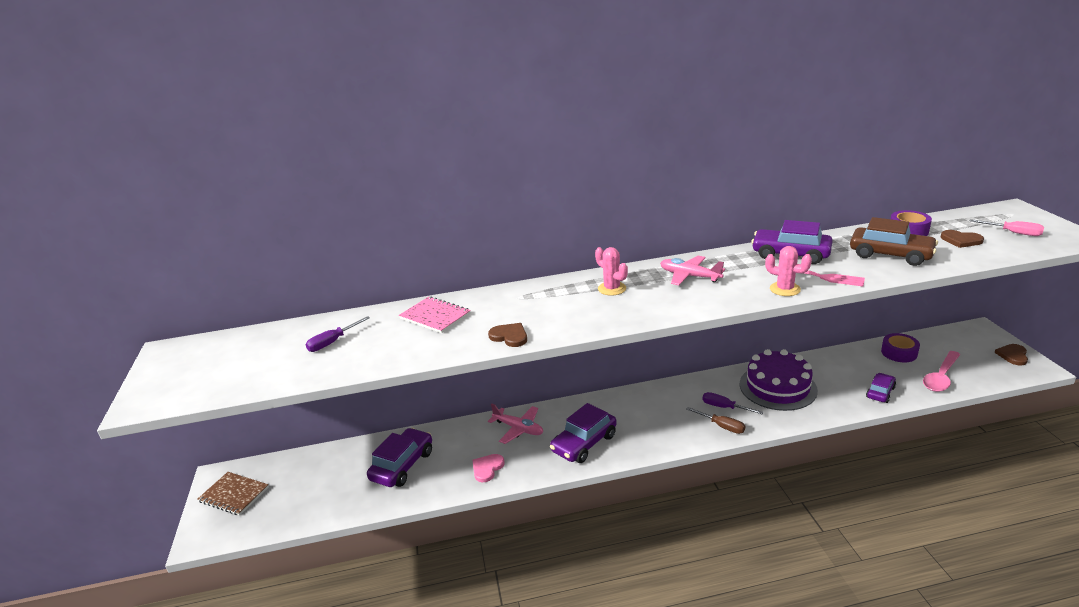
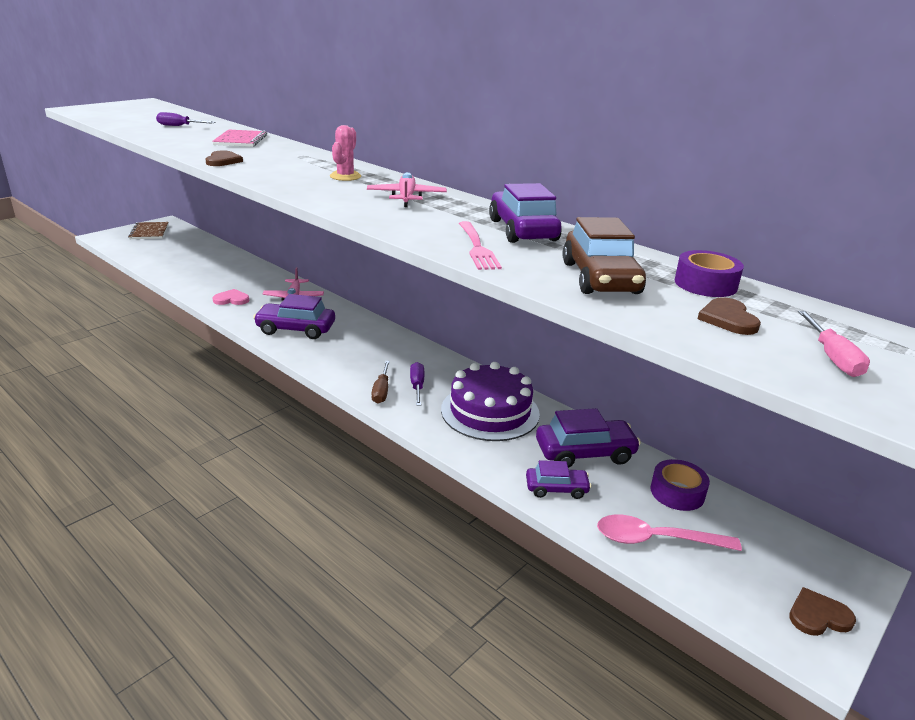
camera: 50 degrees right, 0 degrees up
purple car [367,428,432,487] -> purple car moved to [536,408,641,468]
pink cactus [765,246,812,296] -> none

